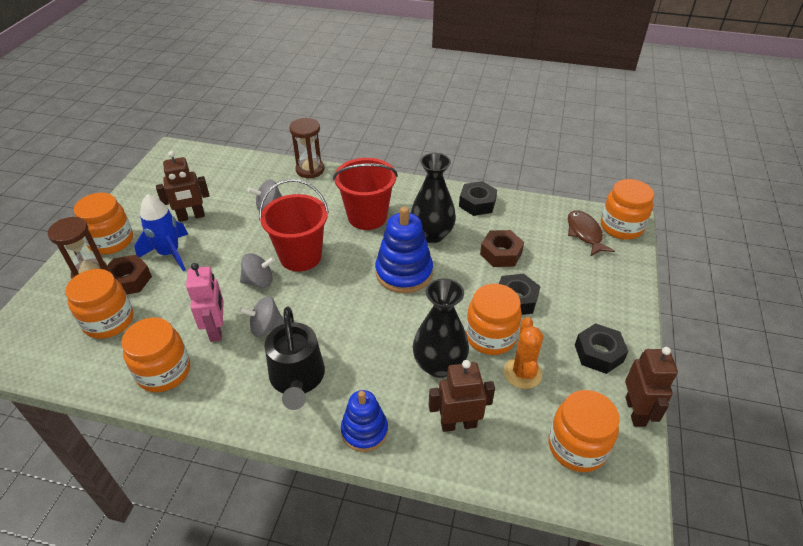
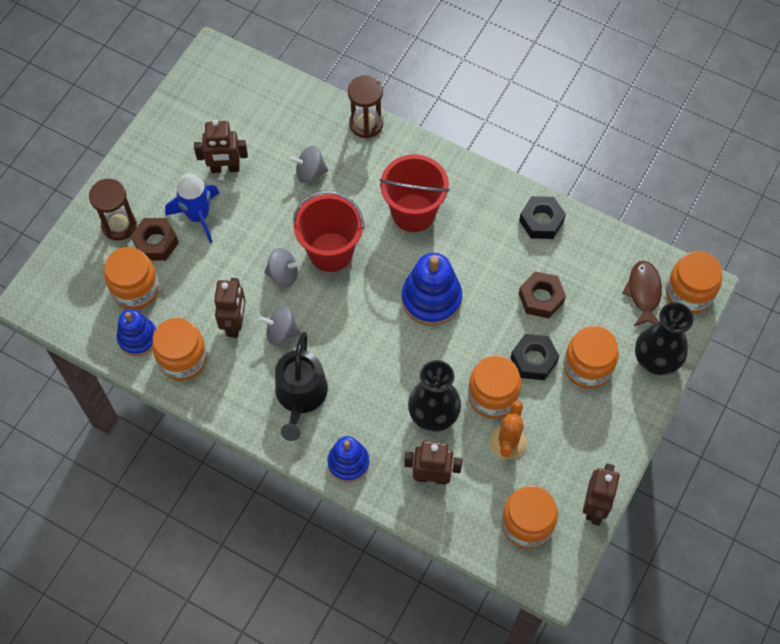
camera: 15 degrees right, 20 degrees up
orange jar [74,193,133,255] -> orange jar moved to [563,326,619,389]
pink robot [186,263,224,342] -> brown robot [214,278,246,338]
black vase [411,153,456,243] -> black vase moved to [635,302,694,375]
black nut [575,323,628,374] -> none
none -> blue stacking toy [117,309,156,356]

